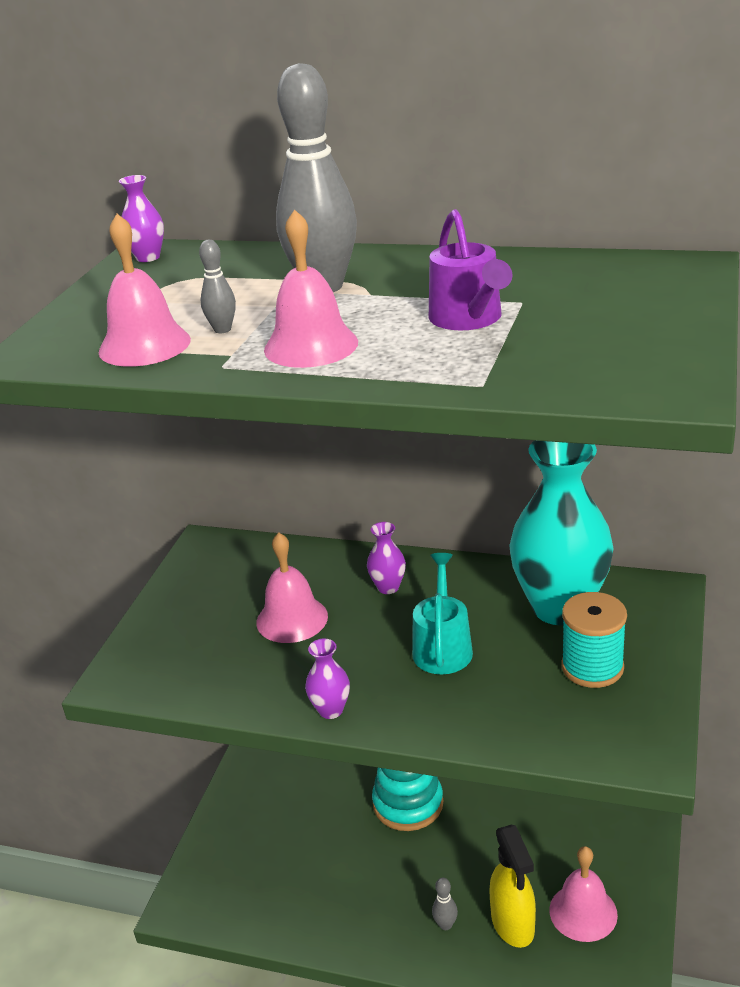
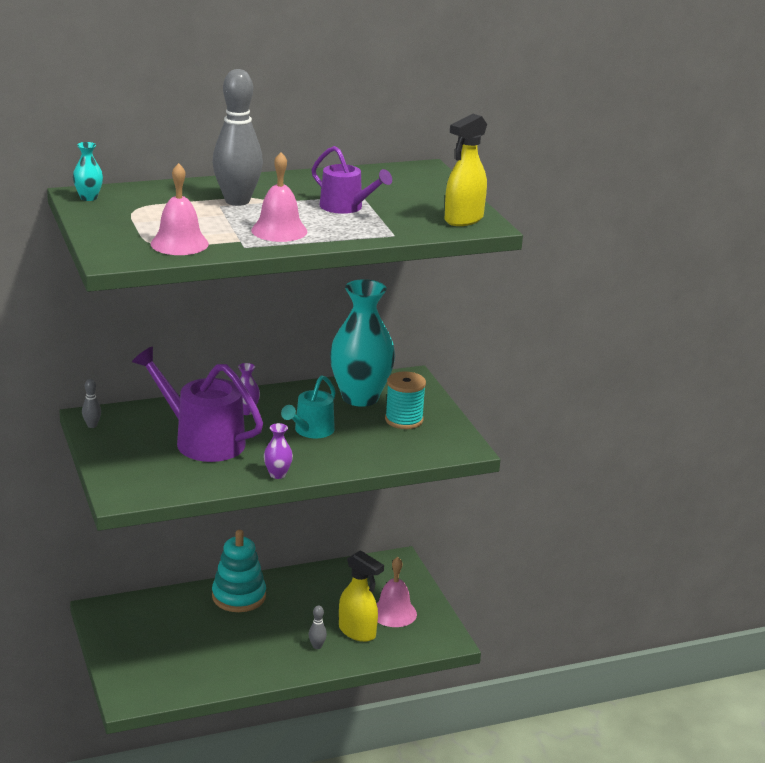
camera: 40 degrees left, 5 degrees down
purple vase [119,175,164,262] -> turquoise vase [73,142,103,201]
grey bowling pin [199,240,236,333] -> grey bowling pin moved to [82,379,101,428]
pink bell [256,532,328,643] -> purple watering can [132,346,263,462]
turquoise watering can [412,553,473,674] -> turquoise watering can turned 120 degrees counterclockwise [281,375,336,438]
none -> yellow spray bottle [445,114,487,226]

